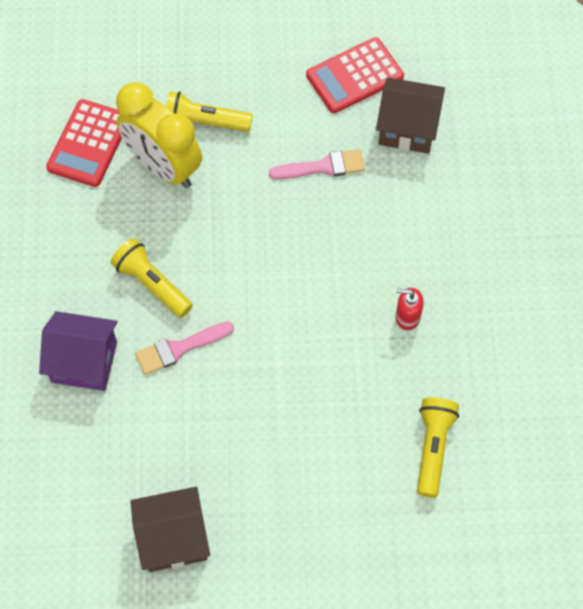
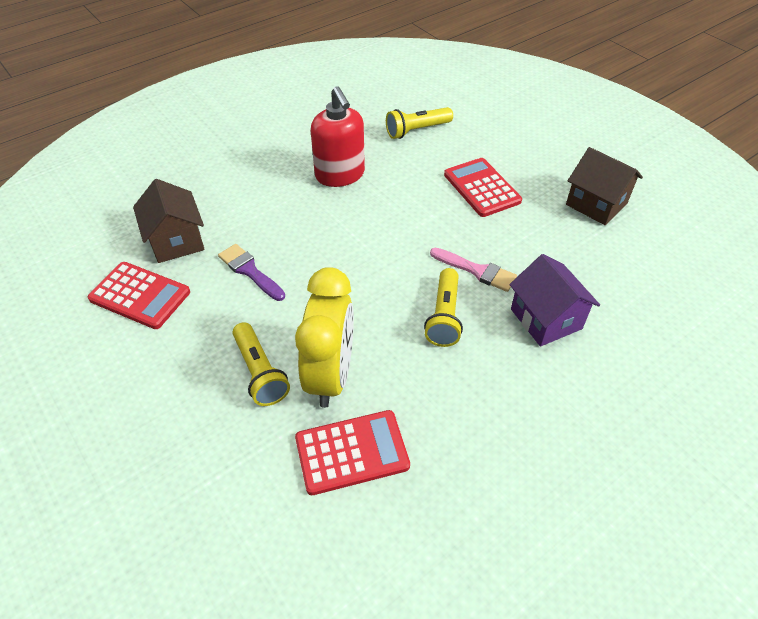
camera: 125 degrees left, 15 degrees down
pink brush [269,149,365,180] -> purple brush [218,244,285,301]
red soap dispenser [396,288,424,330] -> red soap dispenser [311,86,365,187], size x2.07
none -> red calculator [444,158,522,217]

